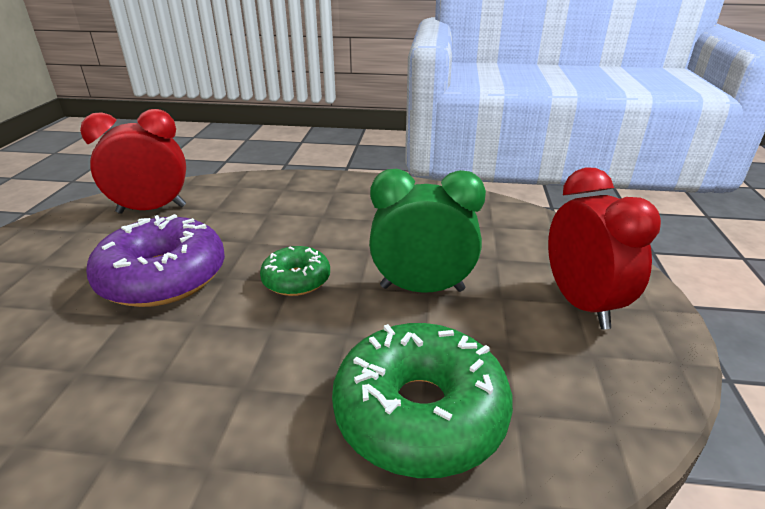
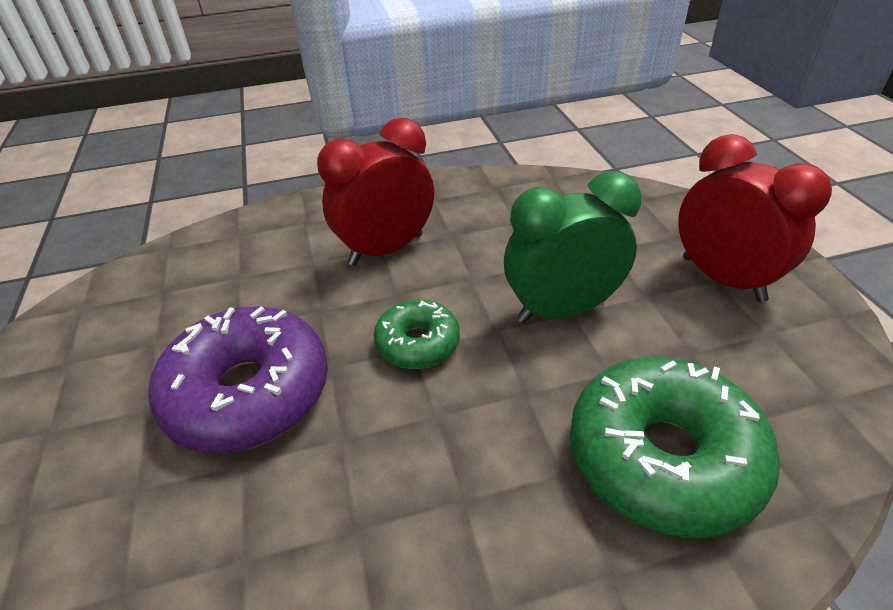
camera: 20 degrees left, 10 degrees up
red clock [80,109,186,214] -> red clock moved to [317,118,434,266]

